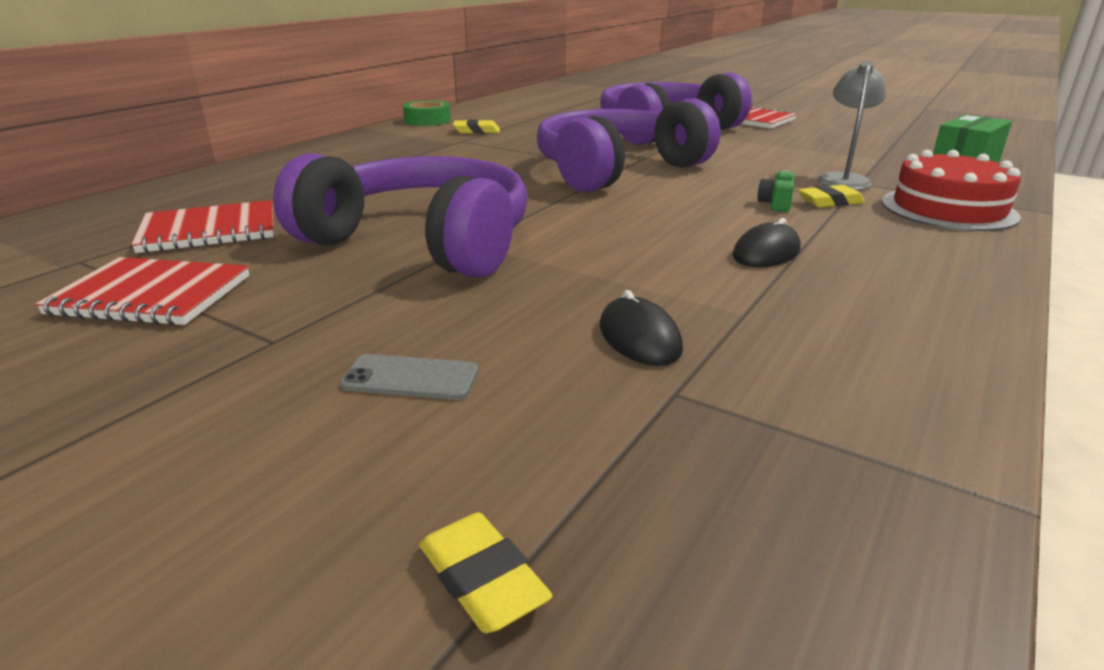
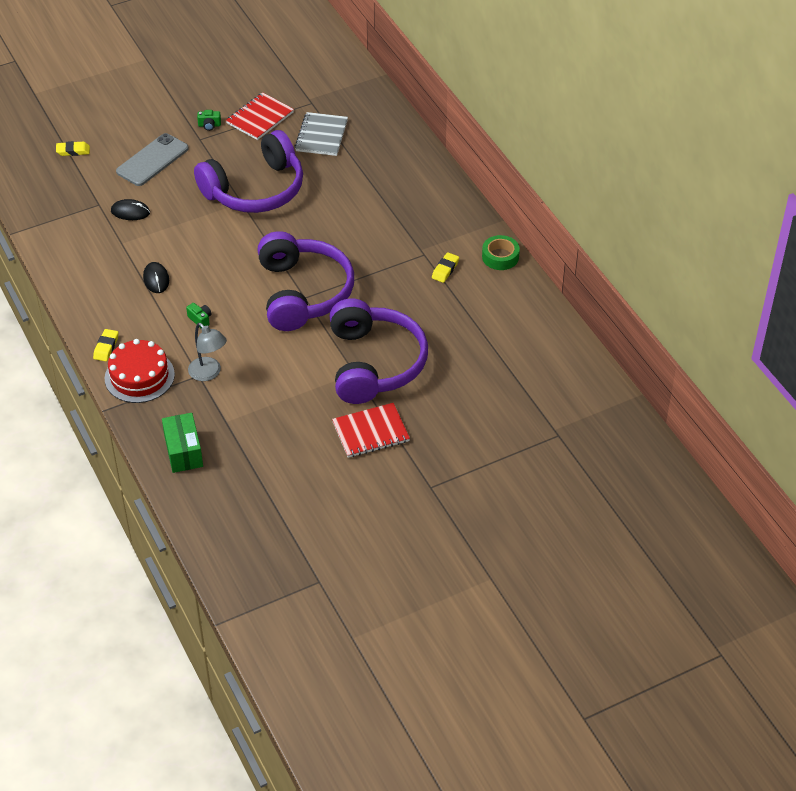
camera: 120 degrees right, 20 degrees up
red notebook [131,200,274,253] -> grey notebook [295,112,348,156]
grey phone [340,354,478,400] -> grey phone [116,133,189,186], size x1.91
yellow eraser [798,185,865,207] -> yellow eraser moved to [93,329,118,361]
none -> green camera [197,110,221,131]

